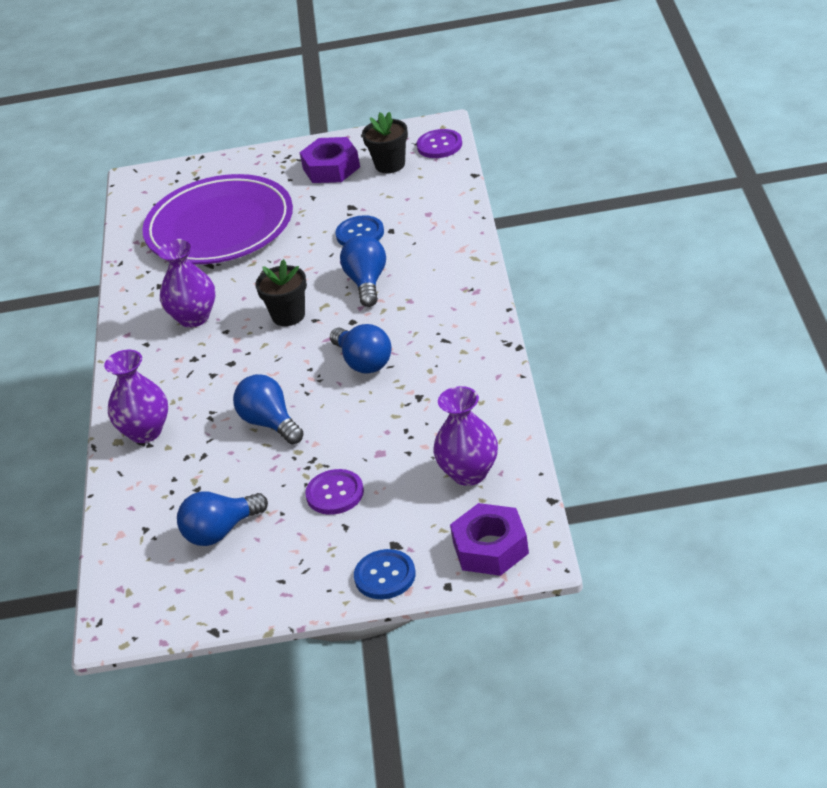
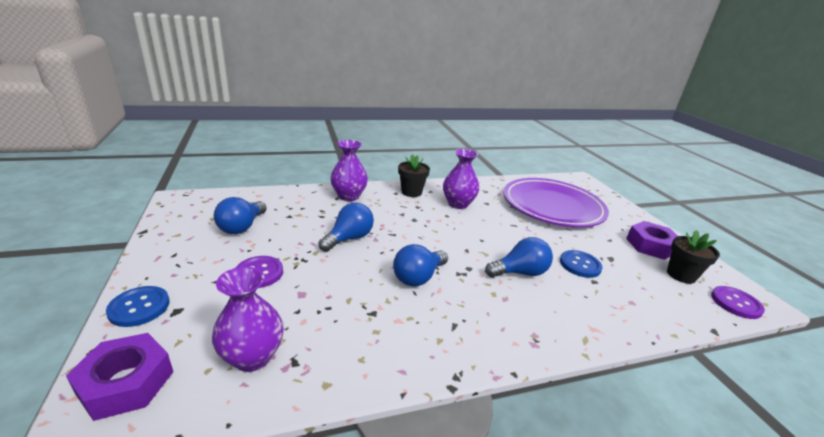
camera: 70 degrees right, 10 degrees down
blue light bulb [177,491,268,546] -> blue light bulb turned 120 degrees counterclockwise [214,197,267,234]
black flower pot [255,259,307,326] -> black flower pot moved to [398,154,430,197]

